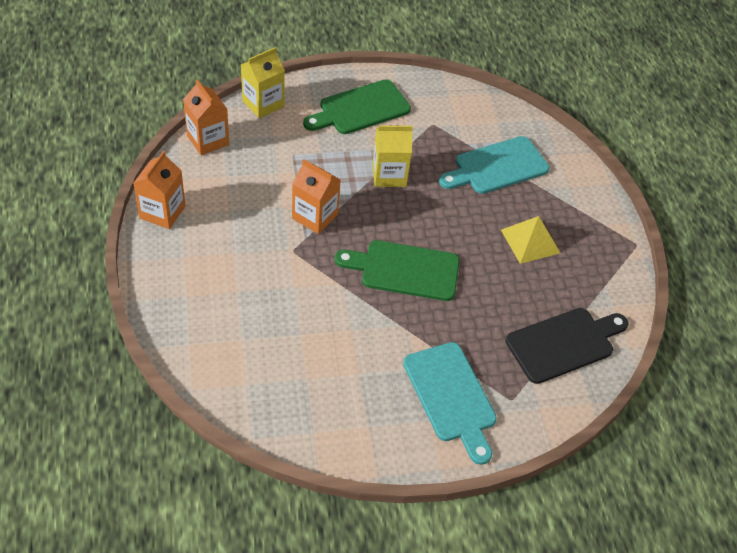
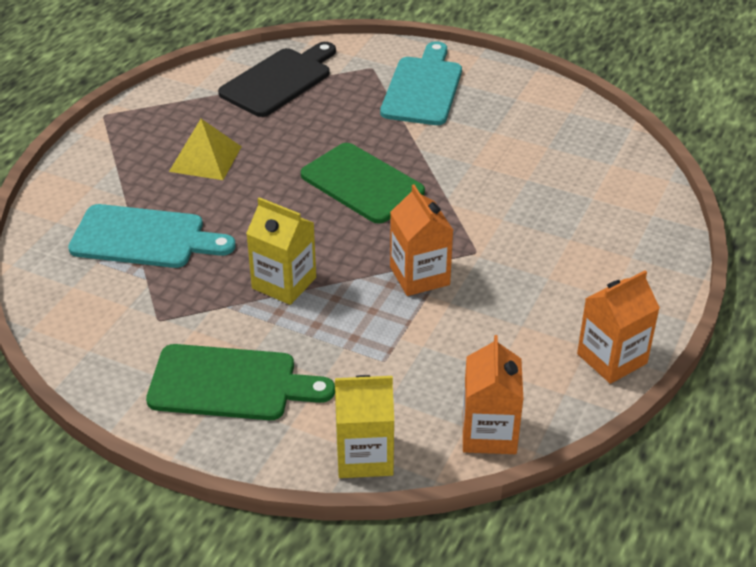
camera: 140 degrees left, 10 degrees down
black cutting board [506,308,629,384] -> black cutting board turned 120 degrees clockwise [218,42,336,117]

